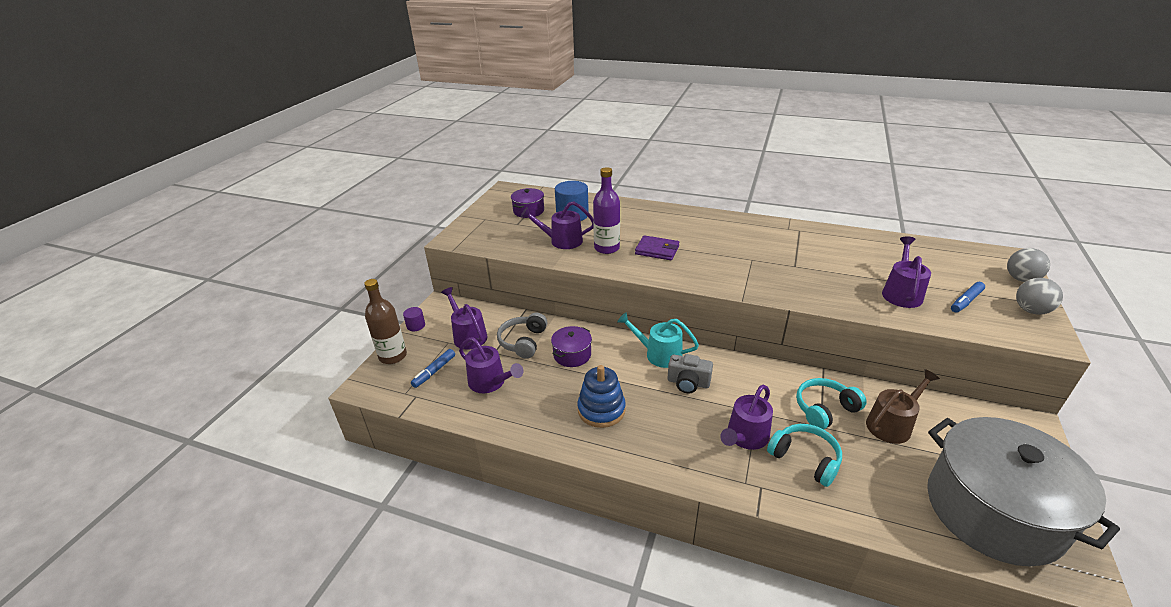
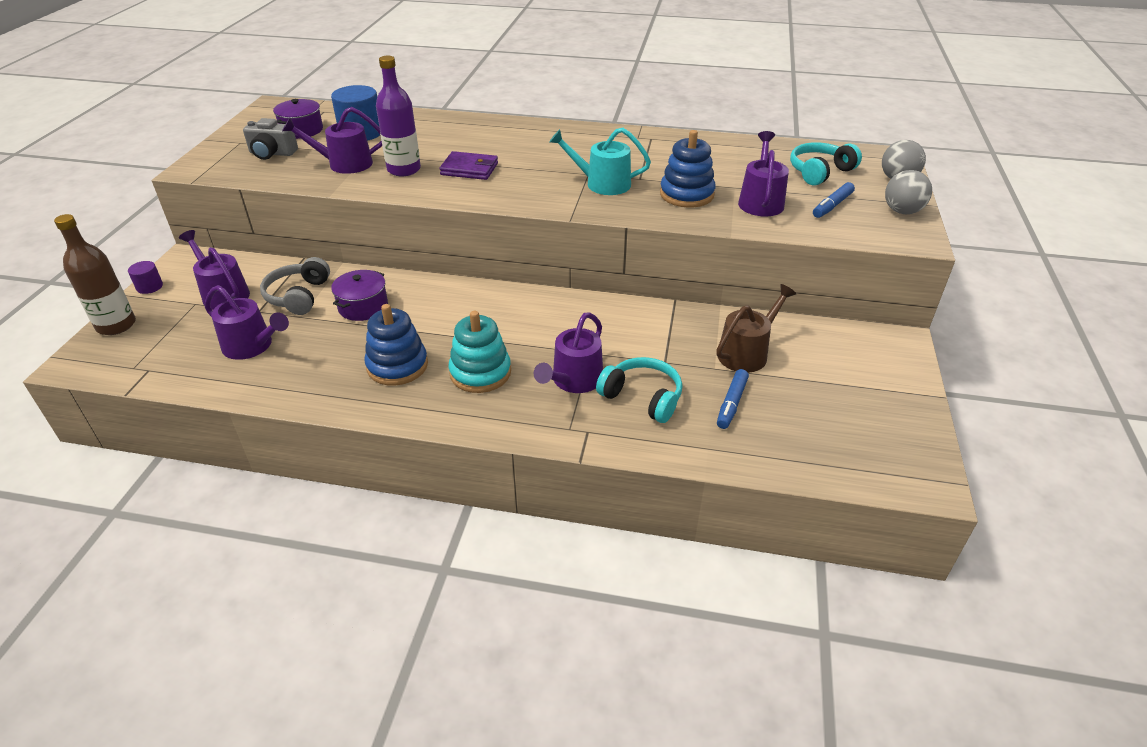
camera: 10 degrees left, 5 degrees up
blue marker [411,349,455,388] -> blue marker moved to [717,369,749,429]
turquoise watering can [617,312,699,368] -> turquoise watering can moved to [549,128,651,195]
grey camera [668,354,713,394] -> grey camera moved to [243,118,298,160]
turquoise headphones [796,378,867,429] -> turquoise headphones moved to [790,142,862,185]
grey pot [927,417,1120,567] -> none
none -> turquoise stacking toy [449,311,511,393]
none -> blue stacking toy [660,130,716,208]

